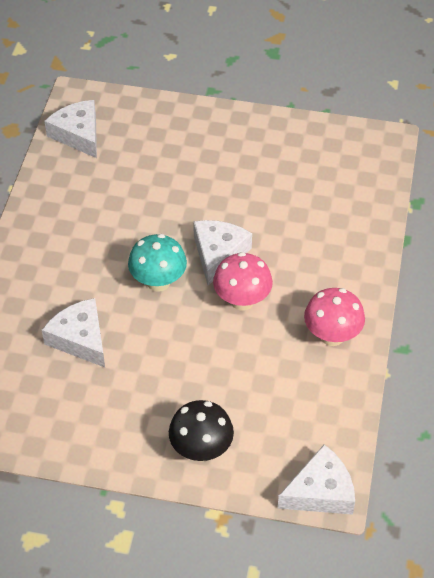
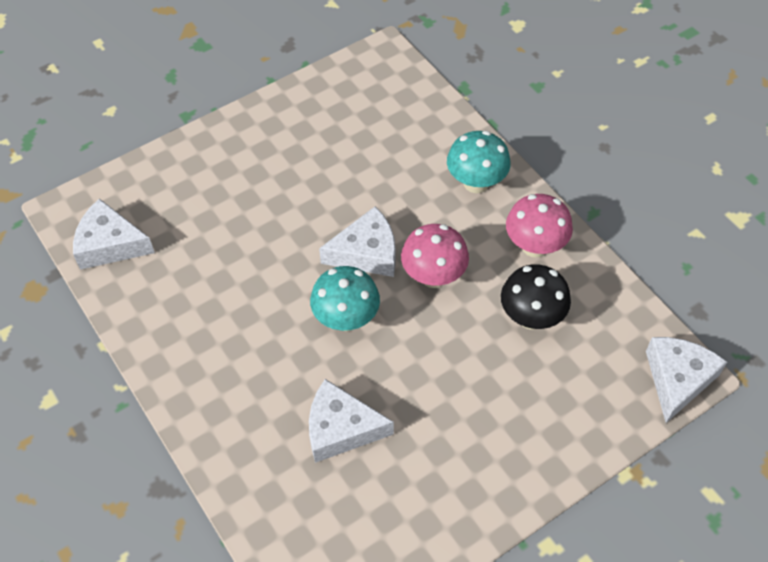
camera: 45 degrees left, 5 degrees up
black mushroom [169,400,234,462] -> black mushroom moved to [501,264,571,330]
white cheese [193,220,252,285] -> white cheese turned 105 degrees clockwise [319,207,396,277]
none -> turquoise mushroom [447,131,511,193]

